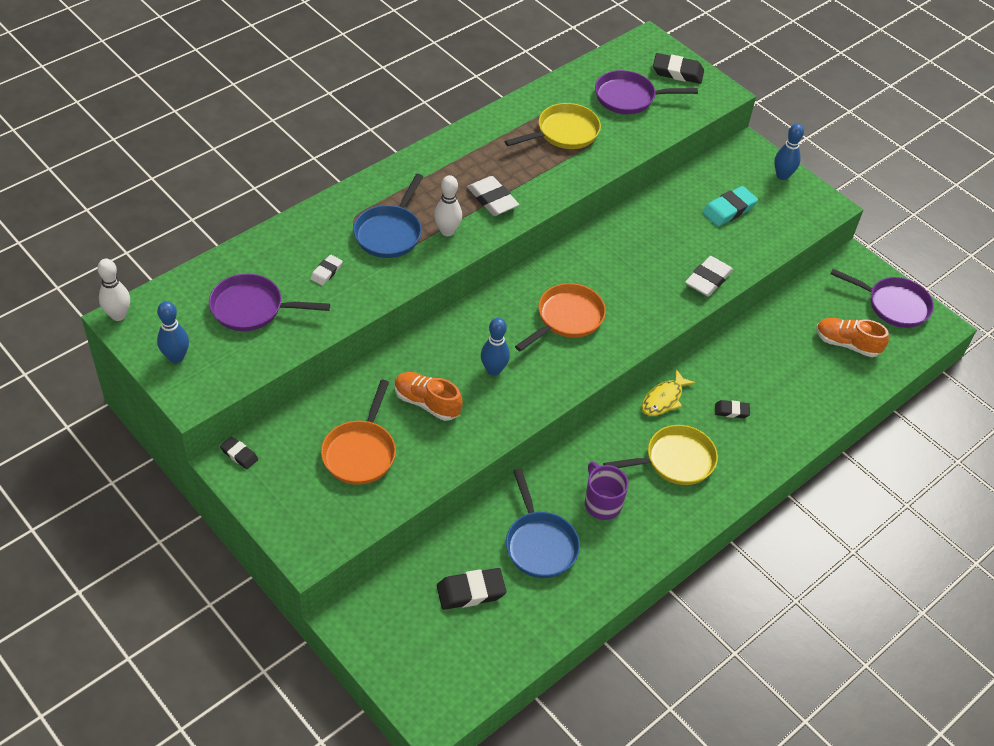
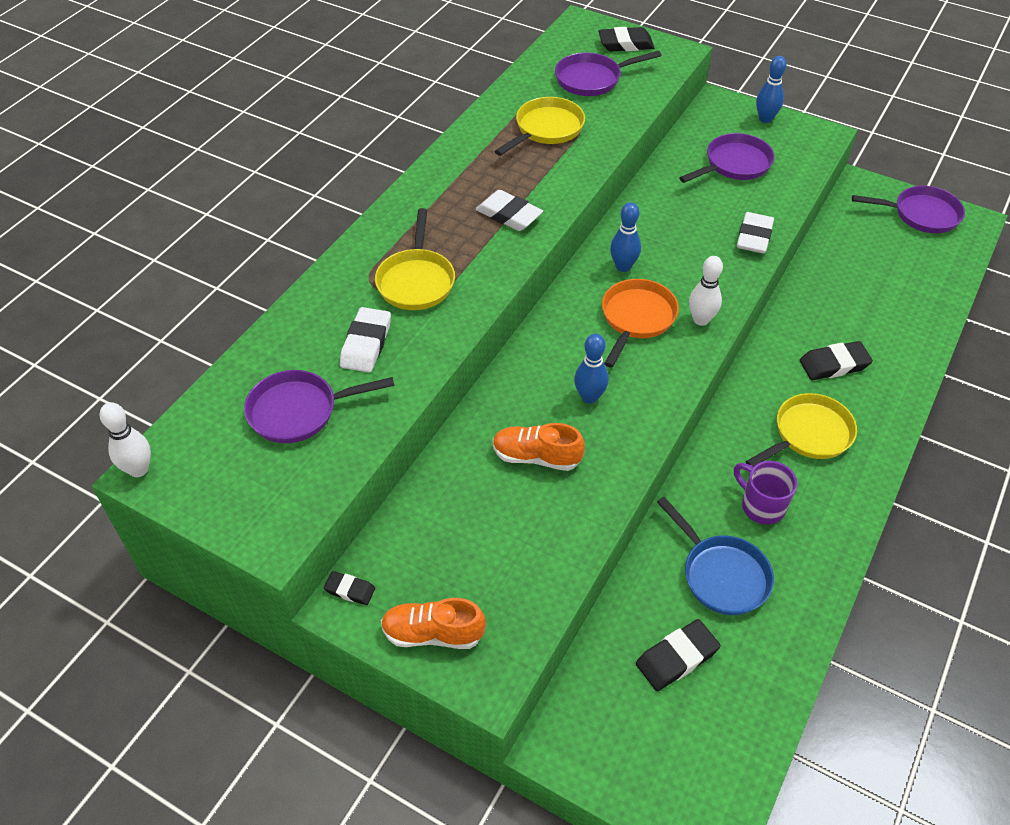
camera: 15 degrees left, 0 degrees up
blue bowling pin [157,301,189,363] -> blue bowling pin moved to [610,202,641,272]
white eraser [310,255,343,286] -> white eraser [340,307,391,373], size x1.73
orange pan [321,380,396,485] -> none
blue pan [353,174,423,258] -> yellow pan [375,208,455,310]
white bowling pin [434,175,462,236] -> white bowling pin moved to [689,256,723,326]
yellow fish [642,369,696,416] -> none
turquoise eraser [702,186,758,227] -> purple pan [679,133,775,183]
black eraser [715,400,750,418] -> black eraser [800,341,873,380], size x1.73
orange shoe [816,318,889,357] -> orange shoe moved to [381,598,486,649]

